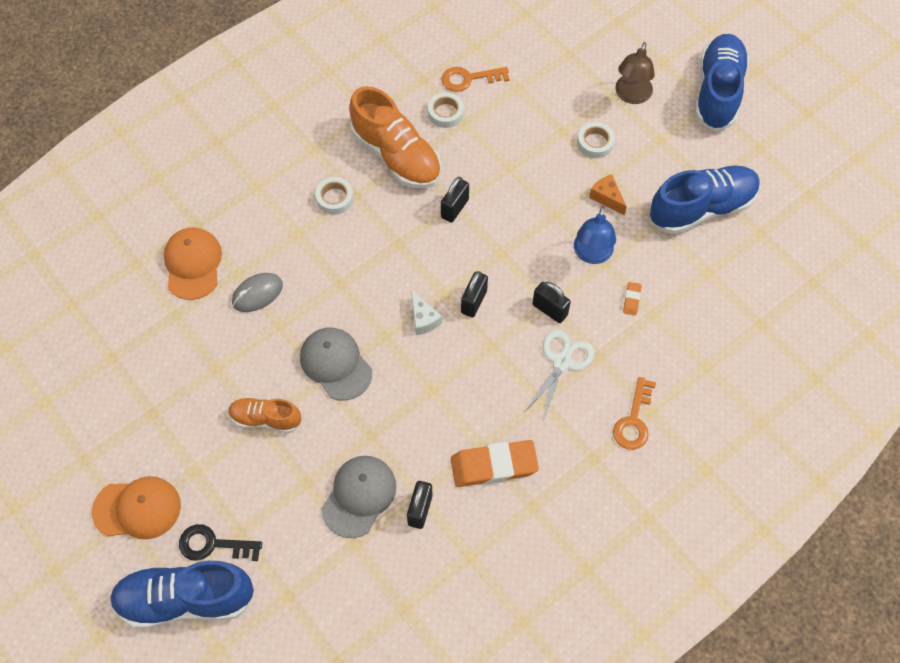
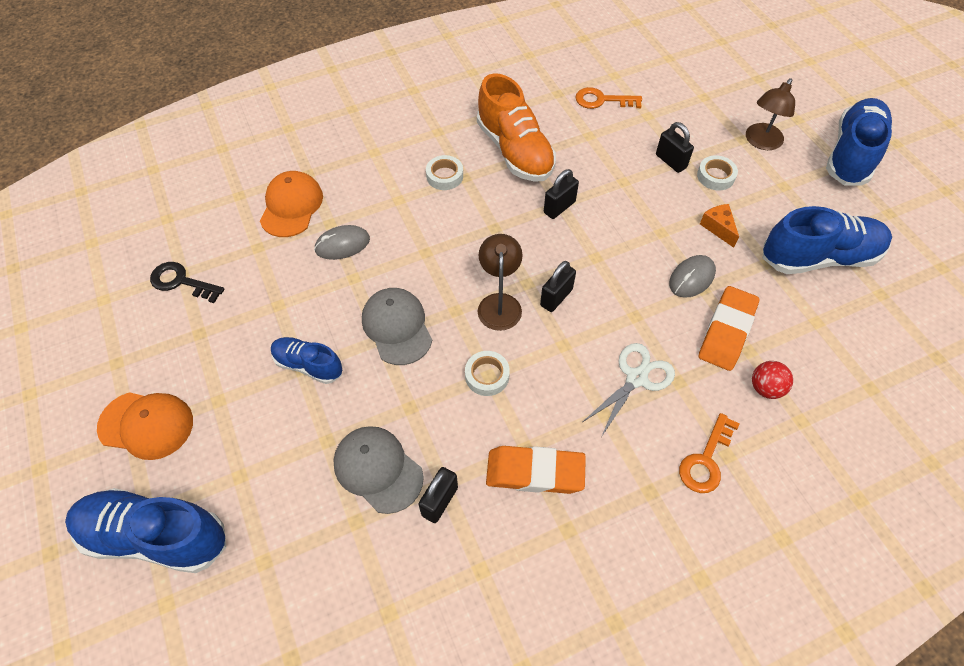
camera: 15 degrees right, 5 degrees down
black key [179,524,262,561] -> black key moved to [150,262,224,303]
orange shoe [228,398,301,433] -> blue shoe [271,337,342,384]
grey cap [322,456,396,538] -> grey cap turned 90 degrees counterclockwise [333,426,424,514]
white cheese [411,290,442,335] -> brown lamp [478,234,523,331]
white tape [428,92,464,128] -> white tape moved to [465,351,510,396]
black padlock [533,282,571,323] -> black padlock moved to [656,122,694,173]
blue lamp [574,206,616,264] -> grey mouse [669,255,716,298]
orange eraser [623,282,642,315] -> orange eraser [699,286,759,371], size x2.34
none -> red ball [752,361,793,399]

